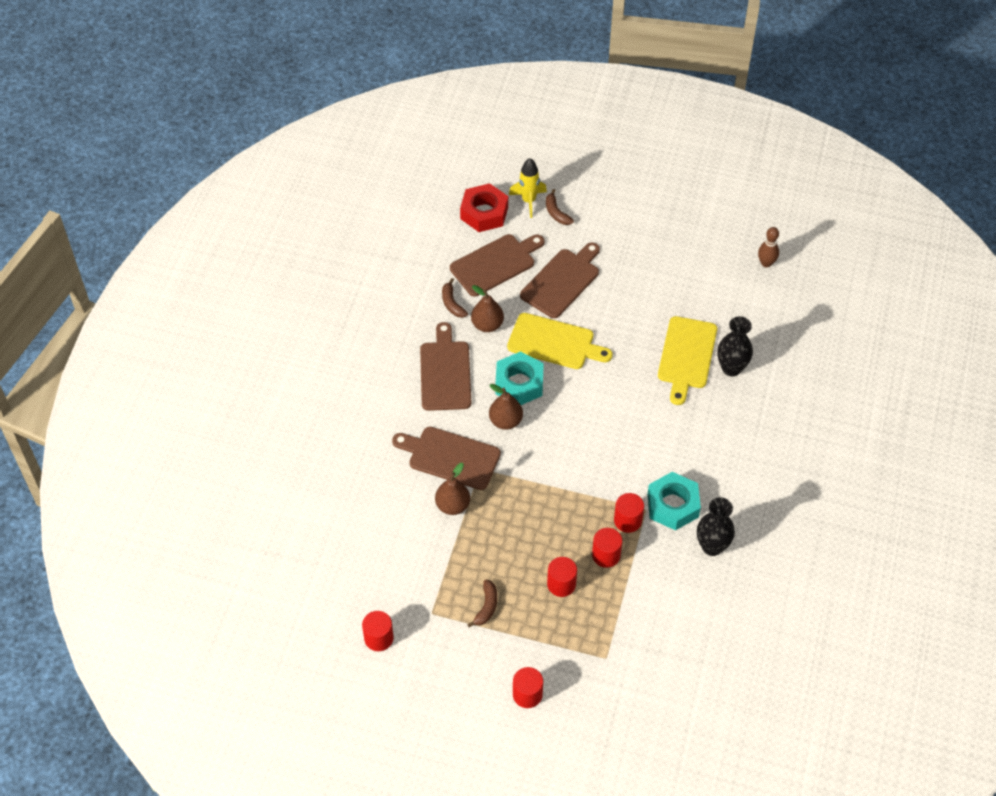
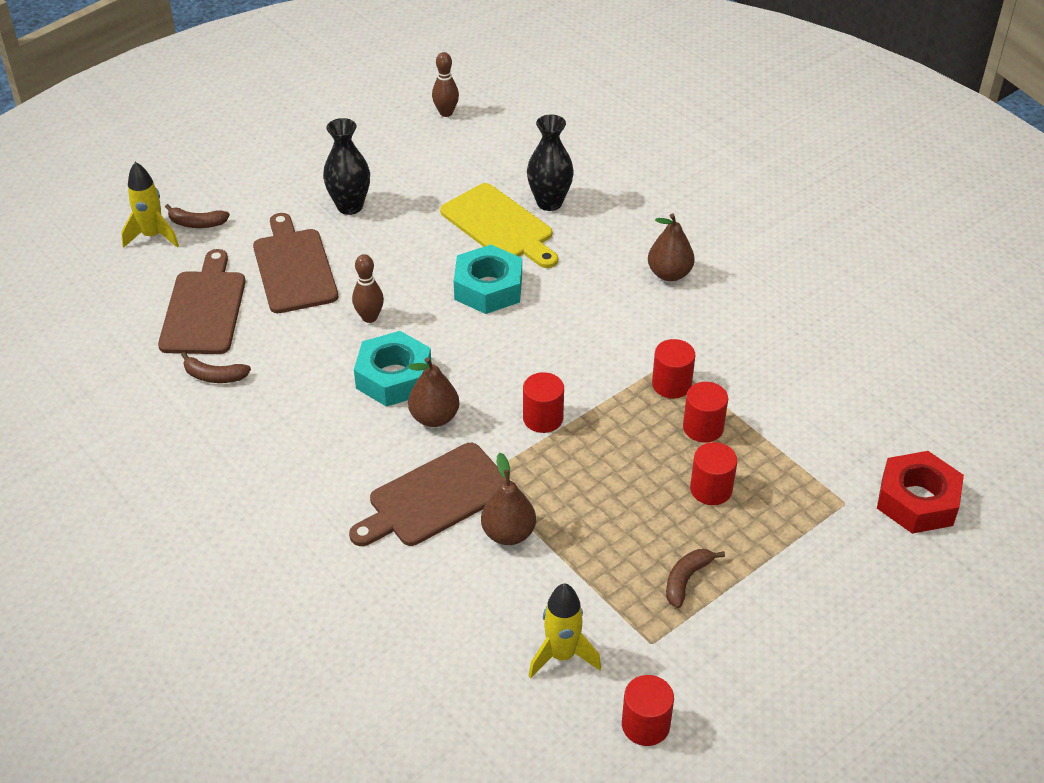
camera: 55 degrees left, 10 degrees down
brown cutting board [420,322,471,411] -> none
red nut [460,183,508,232] -> red nut moved to [877,451,964,534]
brown banana [467,580,497,627] -> brown banana turned 105 degrees counterclockwise [666,549,725,608]
brown pear [471,285,504,332] -> brown pear moved to [648,213,695,281]
yellow cutting board [507,313,613,369] -> brown bowling pin [352,254,384,323]
red cylinder [513,667,543,708] -> red cylinder moved to [523,372,564,433]
turquoise nut [647,472,701,530] -> turquoise nut moved to [454,245,522,314]
black vase [697,497,735,556] -> black vase moved to [323,118,370,215]
none -> yellow rocket [529,583,601,678]

